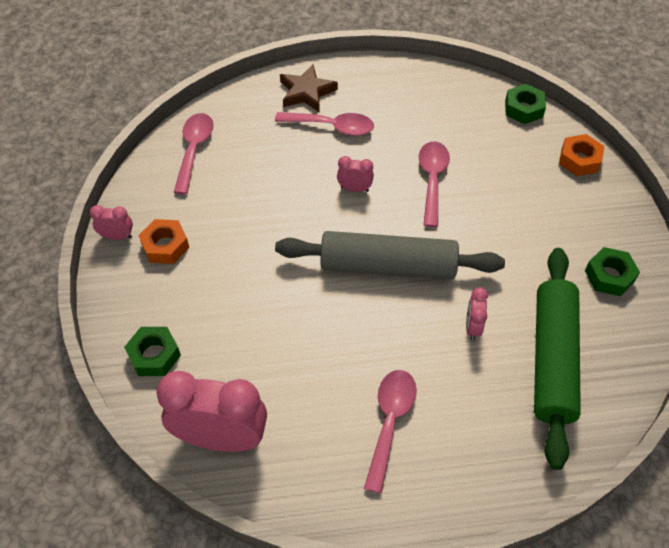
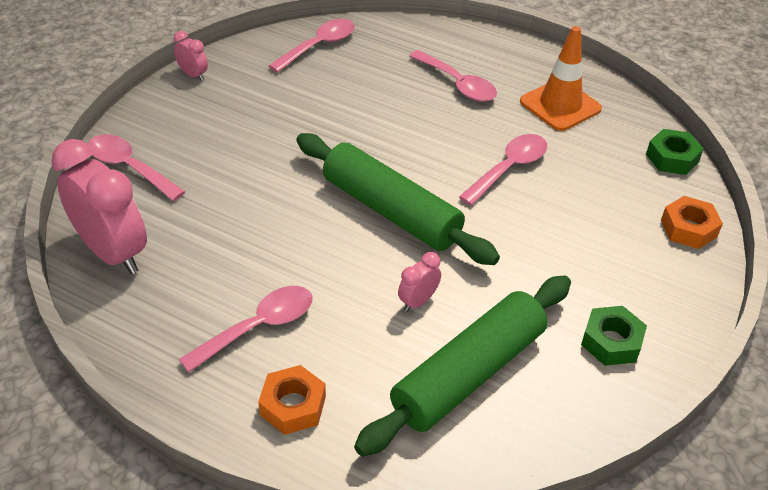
camera: 35 degrees right, 10 degrees down
green nut [124,327,181,376] -> pink spoon [88,134,185,201]
orange nut [139,219,189,264] -> orange nut moved to [258,365,326,435]
grey rolling pin [275,231,505,279] -> green rolling pin [296,133,500,265]
brown star [280,64,338,113] -> none
pink clock [337,156,374,192] -> none
none -> orange traffic cone [520,26,602,131]

